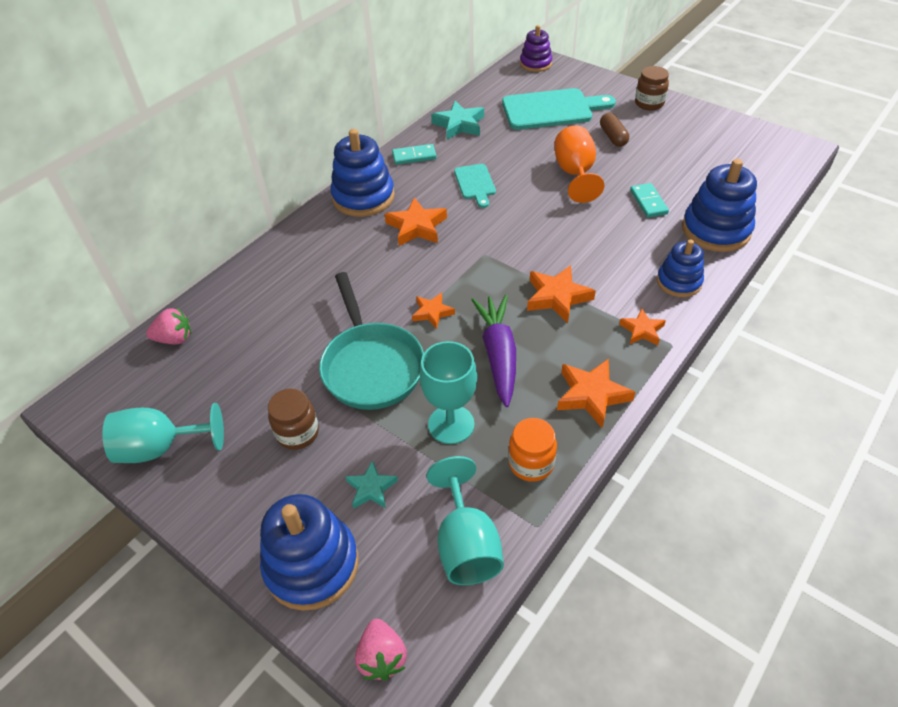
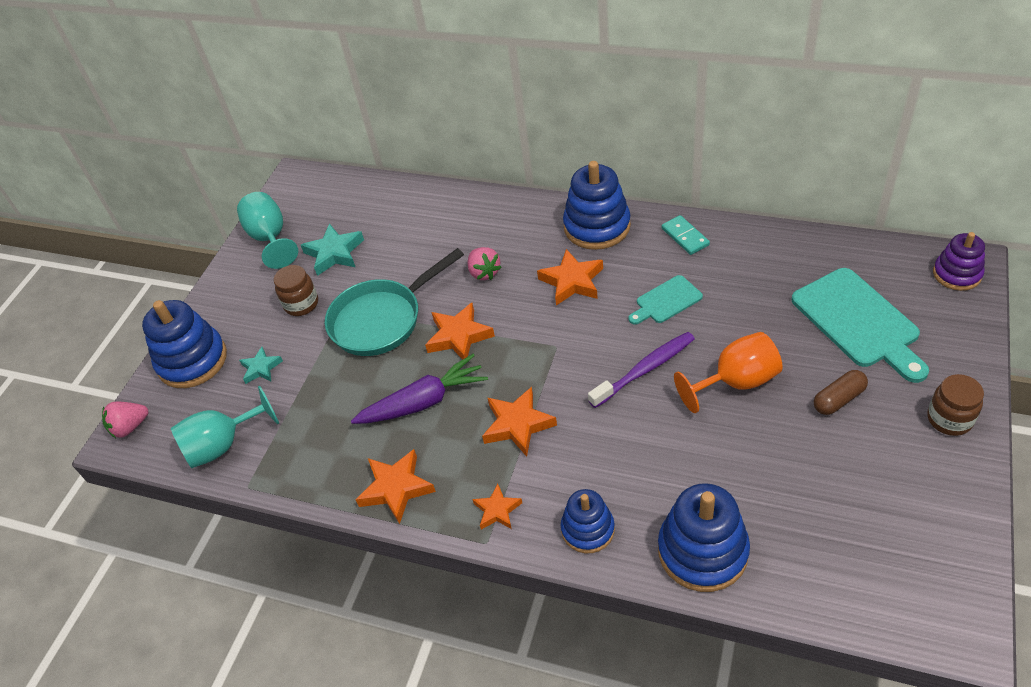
camera: 75 degrees right, 0 degrees up
pink strawberry [146,308,191,345] -> pink strawberry moved to [468,247,502,280]
orange star [412,293,455,329] -> orange star [425,303,495,360], size x1.61
turquoise goblet [420,341,477,444] -> none
turquoise star [431,101,484,140] -> turquoise star moved to [301,223,364,276]
orange jar [508,418,557,482] -> none
turquoise domino [630,183,669,218] -> none
none -> purple toothbrush [588,332,695,408]

